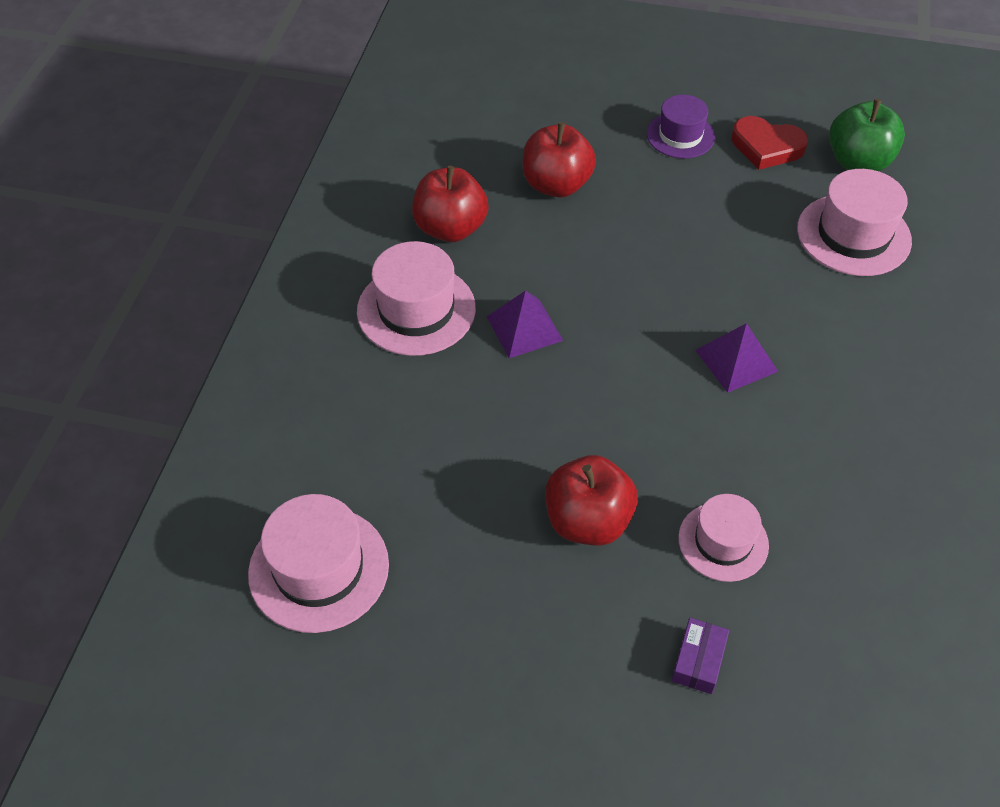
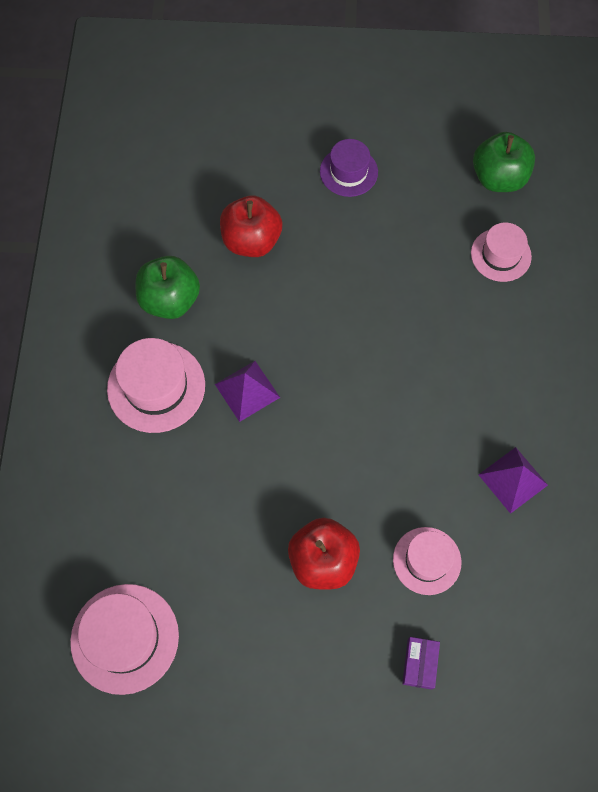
camera: 10 degrees left, 15 degrees up
red apple [412,166,488,242] -> green apple [136,256,200,319]
purple pyramid [695,323,778,393] -> purple pyramid moved to [478,447,548,514]
red heart [732,116,808,170] -> none
pink hat [797,169,912,276] -> pink hat [471,223,532,282], size x0.65

